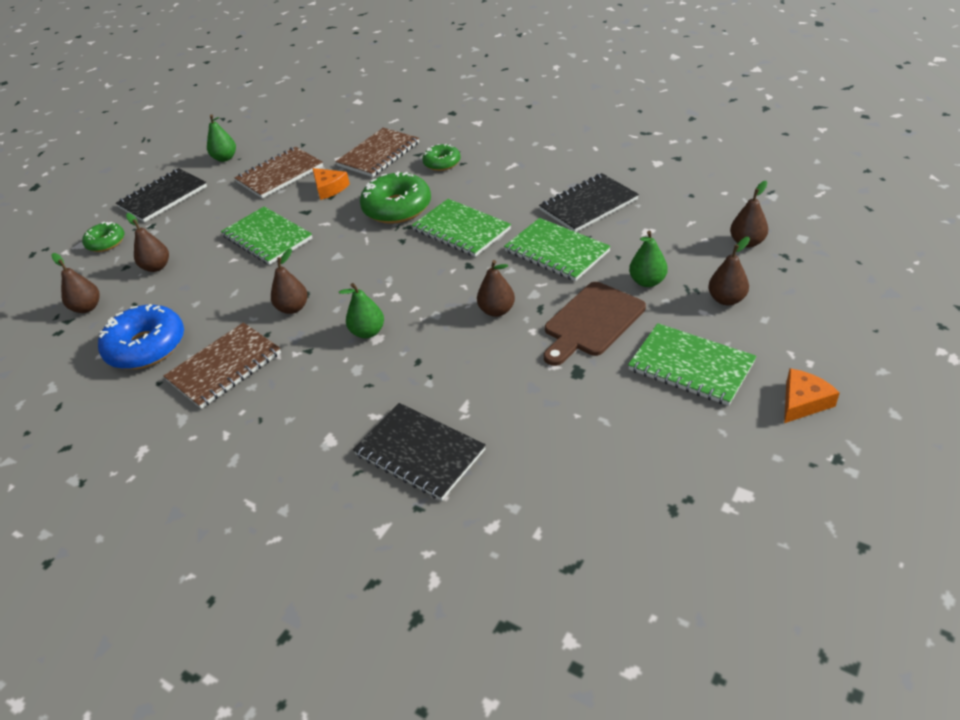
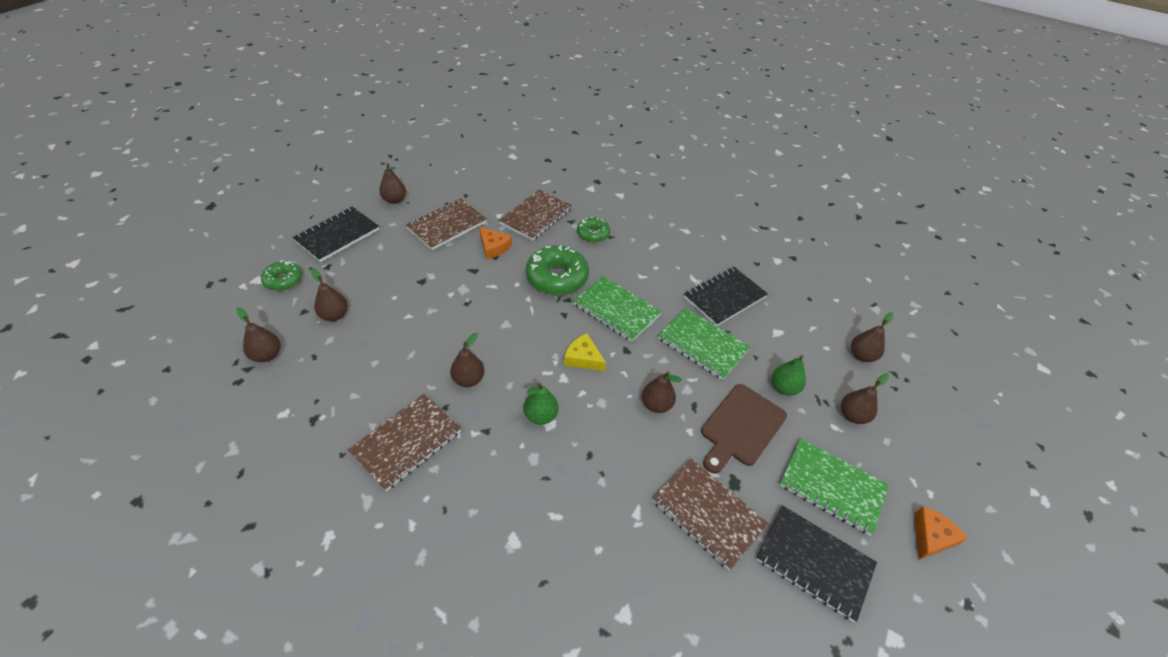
camera: 10 degrees left, 5 degrees up
blue donut [98,304,184,369] -> none
green pear [207,114,236,162] -> brown pear [379,163,406,204]
green notebook [221,206,312,265] -> none
black notebook [353,403,486,501] -> black notebook moved to [756,505,877,622]
none -> yellow cheese [564,333,606,371]
none -> brown notebook [652,459,768,570]

